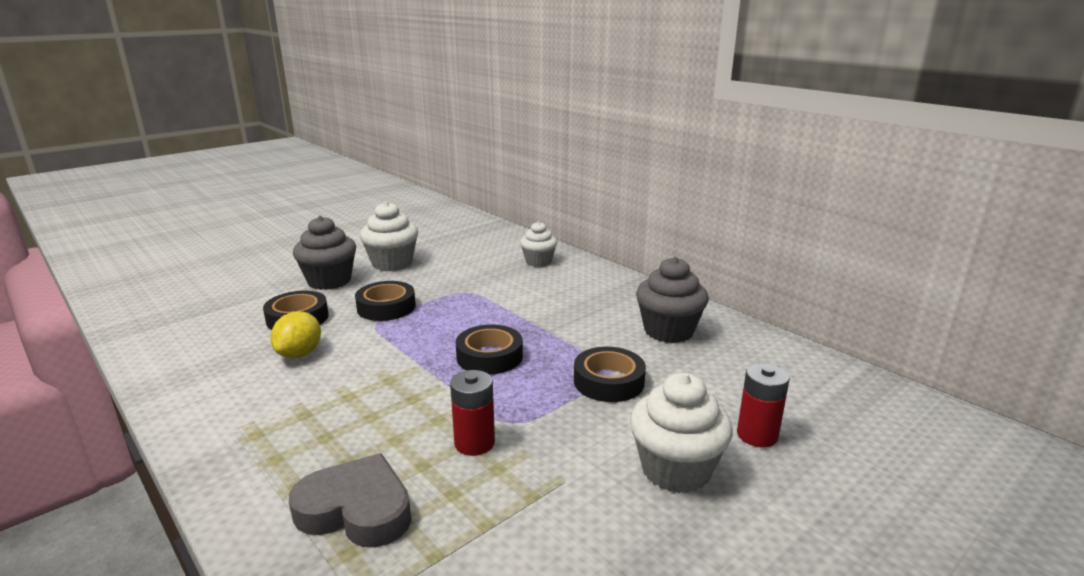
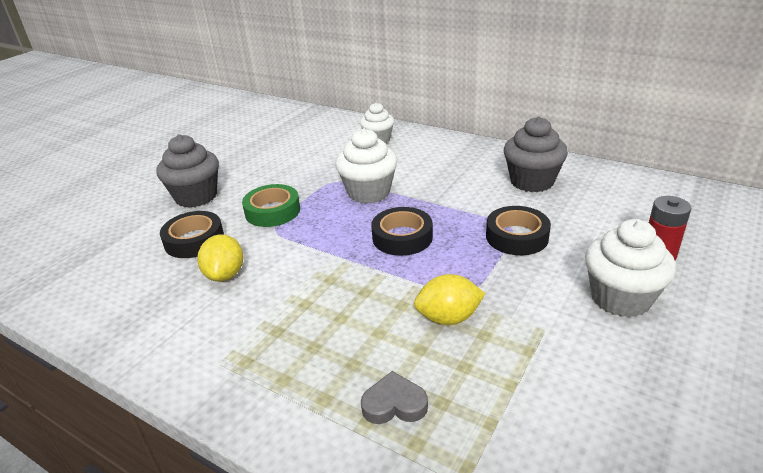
camera: 15 degrees left, 10 degrees up
grey heart [289,453,411,547] -> grey heart [361,371,428,424], size x0.60
black tape [355,281,416,321] -> green tape [242,184,300,227]
white cupcake [360,201,418,271] -> white cupcake moved to [335,128,398,204]
red battery [450,370,495,456] -> yellow lemon [414,274,485,325]

